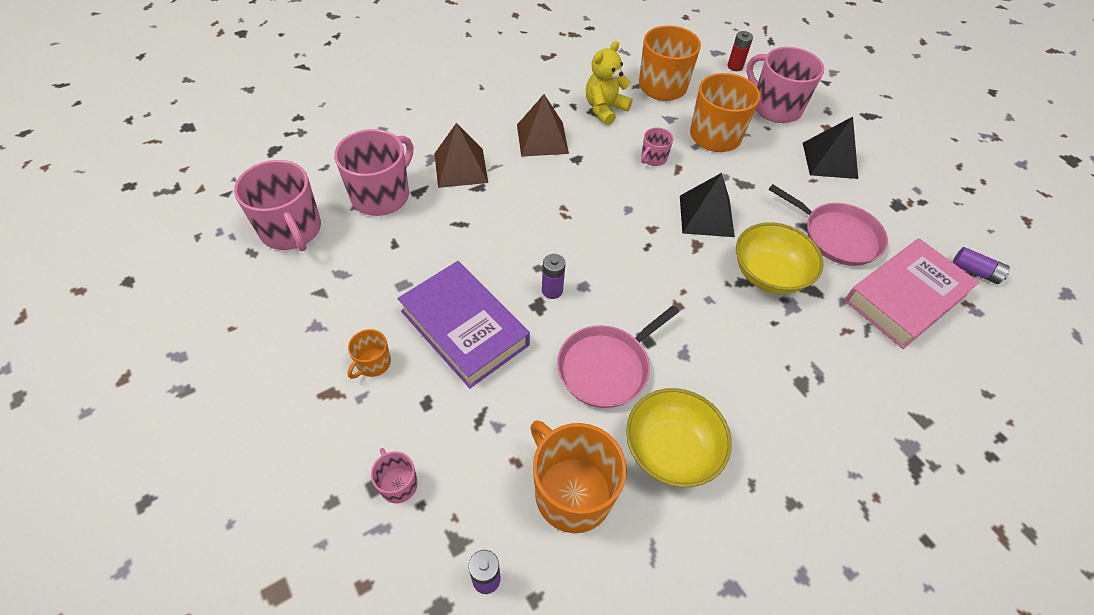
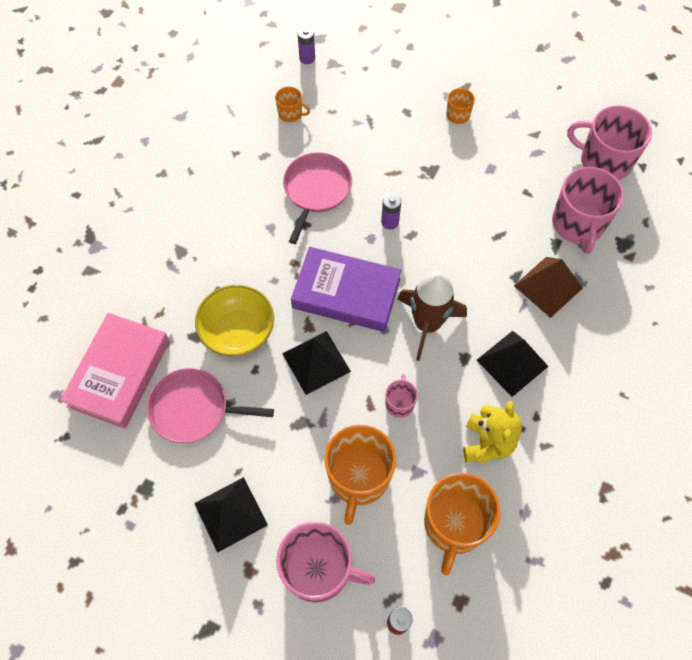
camera: 150 degrees right, 10 degrees up
pink mug [371,448,418,503] -> none
purple book [398,261,530,388] -> purple book moved to [291,247,401,332]
brown pyramid [517,94,569,157] -> black pyramid [477,331,549,397]
orange mug [530,421,627,533] -> orange mug [275,87,310,122], size x0.48
yellow bowl [626,388,732,487] -> none
purple battery [953,247,1010,284] -> none
none -> brown rocket [397,271,467,361]

